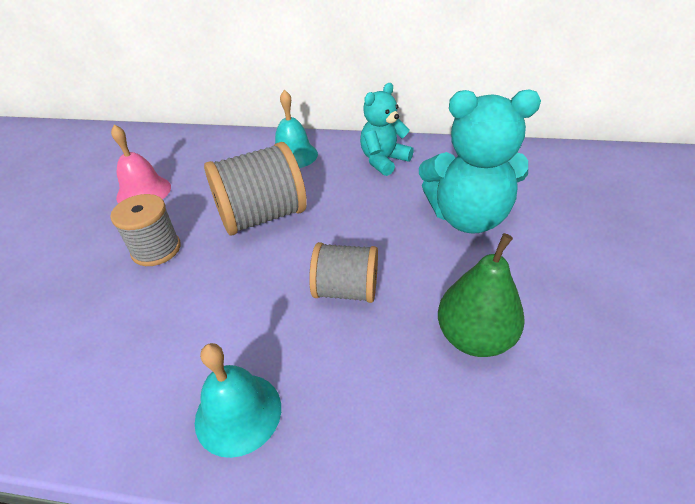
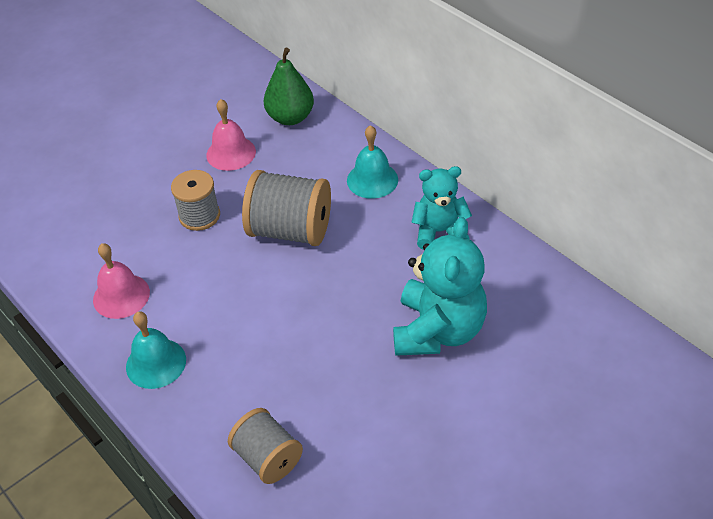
camera: 40 degrees right, 5 degrees up
grey spool [309,242,378,303] -> grey spool moved to [228,408,303,484]
turquoise teddy bear [419,89,541,234] -> turquoise teddy bear turned 120 degrees counterclockwise [393,217,487,356]
green pear [438,233,525,357] -> green pear moved to [264,48,314,125]
none -> pink bell [93,243,150,319]

